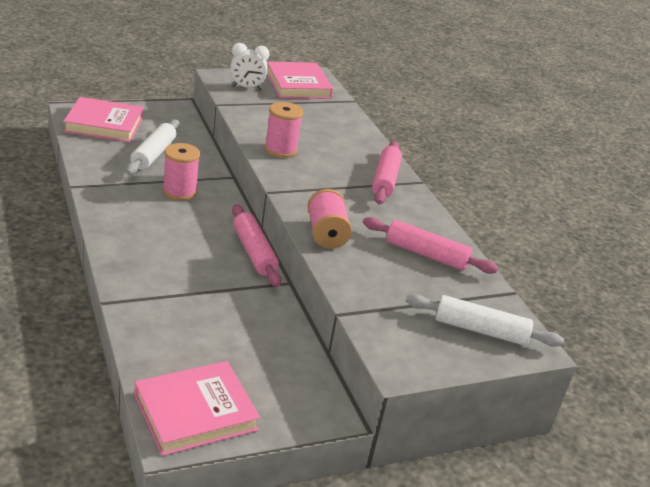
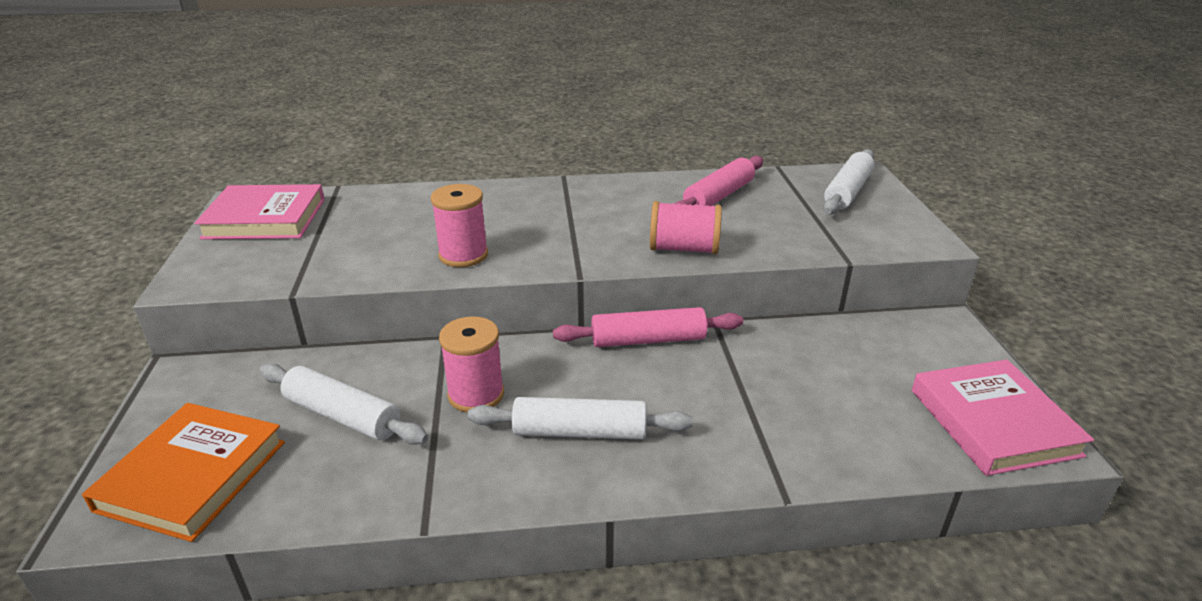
camera: 70 degrees left, 0 degrees up
pink book [63,97,143,142] -> orange book [82,403,285,542]
white clock [230,43,270,90] -> none
pink rolling pin [372,141,402,204] -> none
none -> white rolling pin [467,397,693,440]

